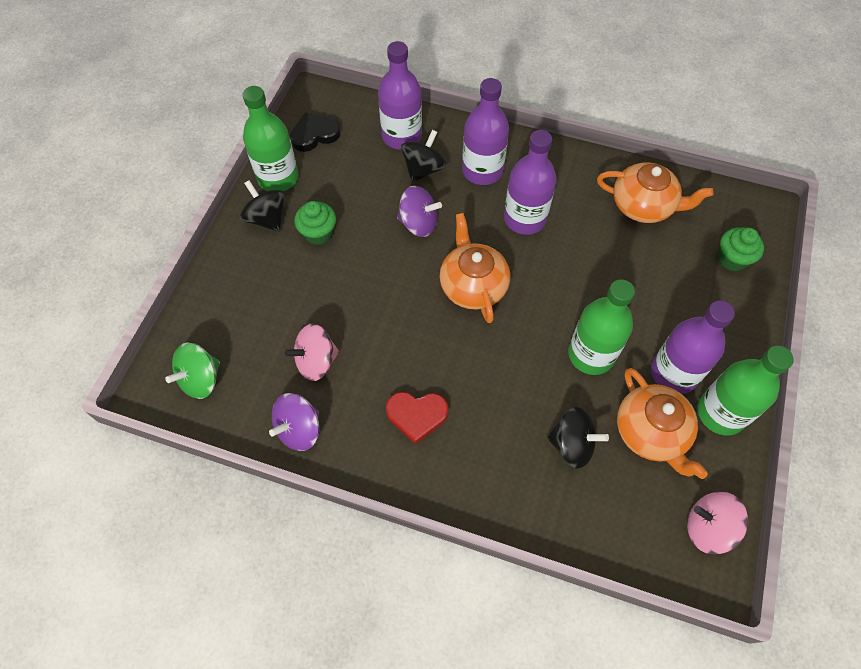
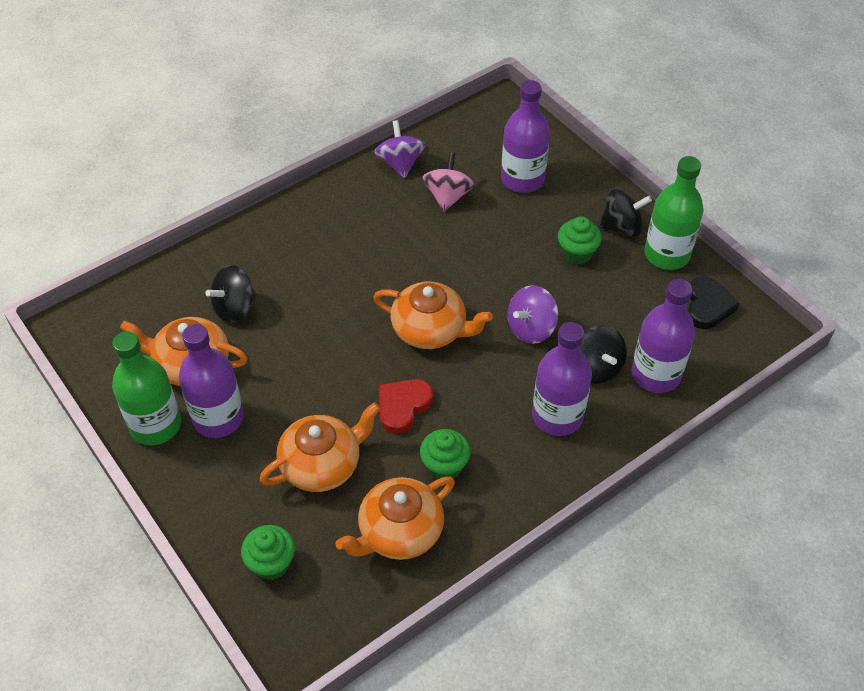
camera: 125 degrees right, 10 degrees down
green spinning top [165,343,220,399] -> none
red heart [386,392,449,445] -> red heart moved to [379,379,433,434]
purple bottle [504,130,556,235] -> purple bottle moved to [501,80,550,193]
green bottle [568,279,635,375] -> none
pink spinning top [687,492,748,554] -> none
none -> orange teapot [260,402,381,492]
none -> green cupcake [420,429,471,479]

